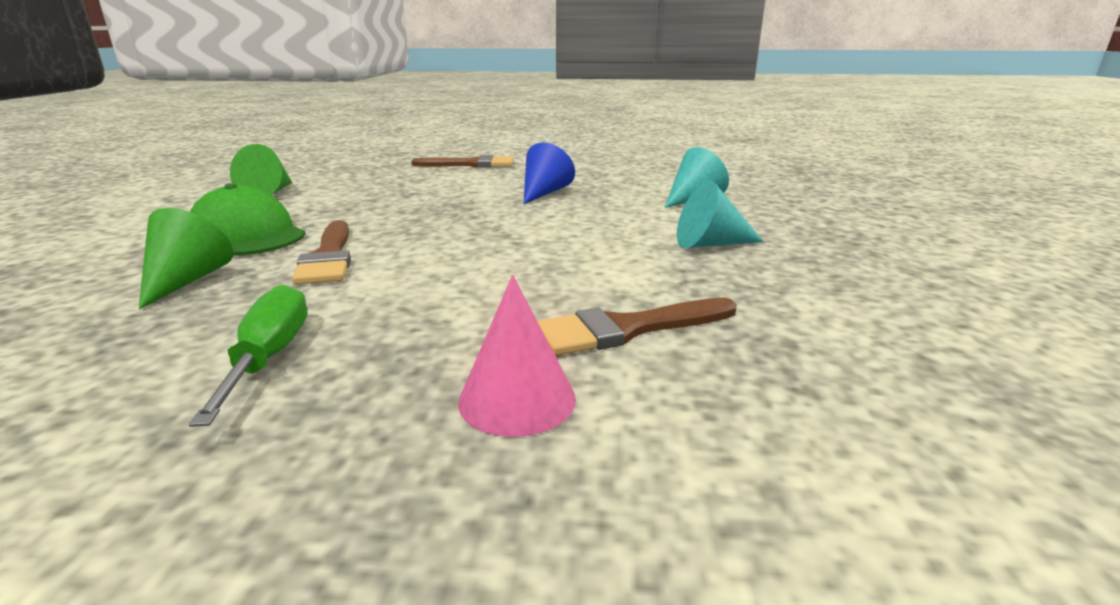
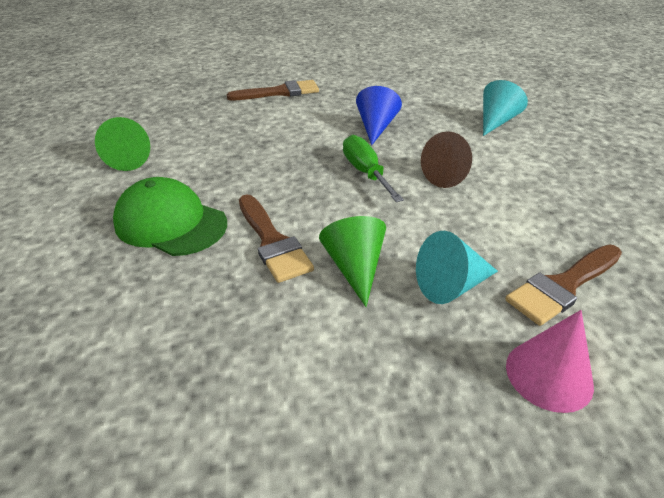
camera: 15 degrees left, 15 degrees up
green cone [139,208,233,309] -> green cone moved to [319,216,386,307]
green screwdriver [188,284,307,427] -> green screwdriver moved to [343,135,404,202]
turquoise cone [677,180,764,248] -> turquoise cone moved to [416,231,498,304]
none -> brown cone [421,131,472,188]

